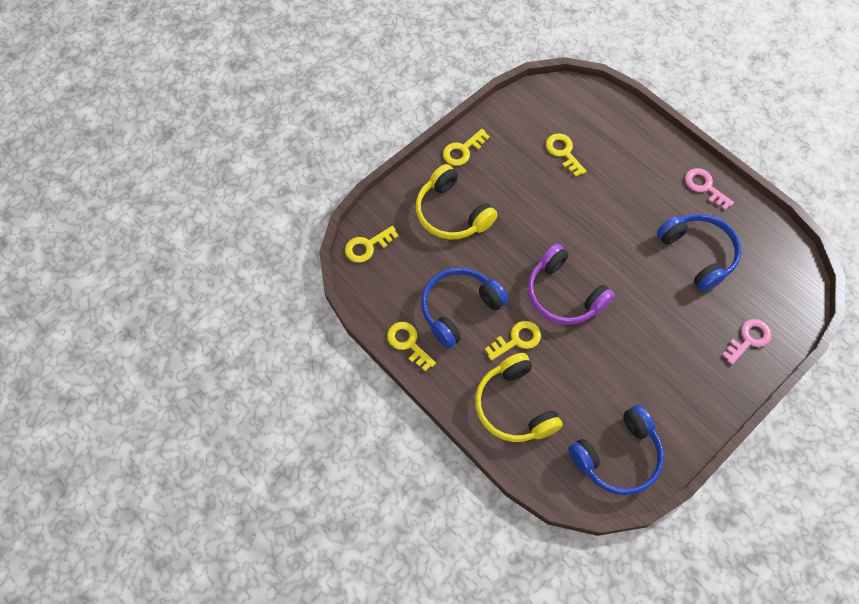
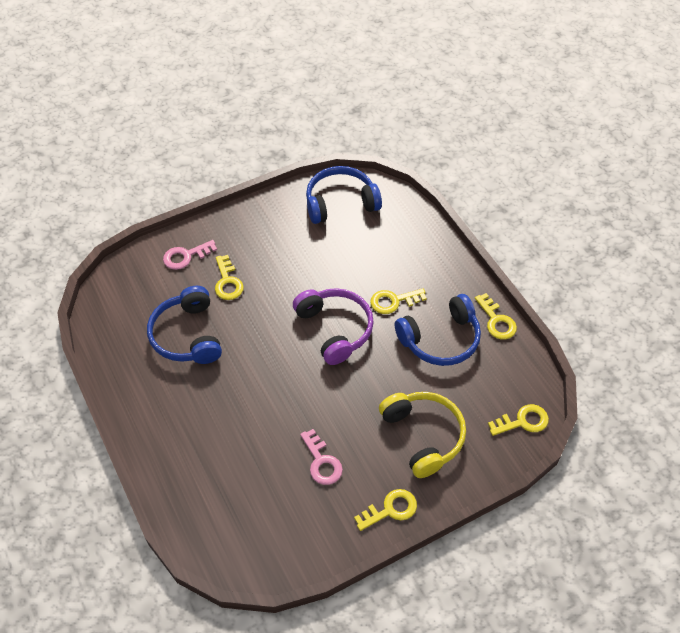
camera: 165 degrees left, 10 degrees down
yellow headphones [475,353,563,442] -> none
yellow key [546,133,586,177] -> yellow key moved to [215,255,244,300]
pink key [685,168,734,210] -> pink key moved to [300,429,343,485]

